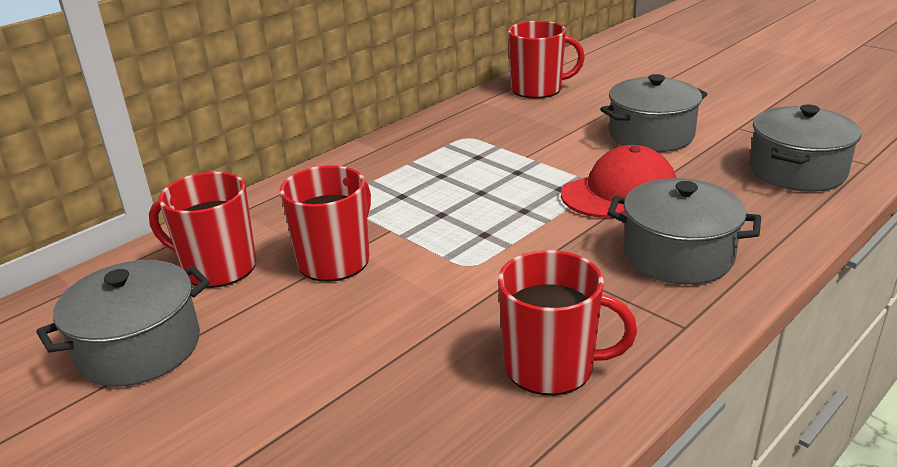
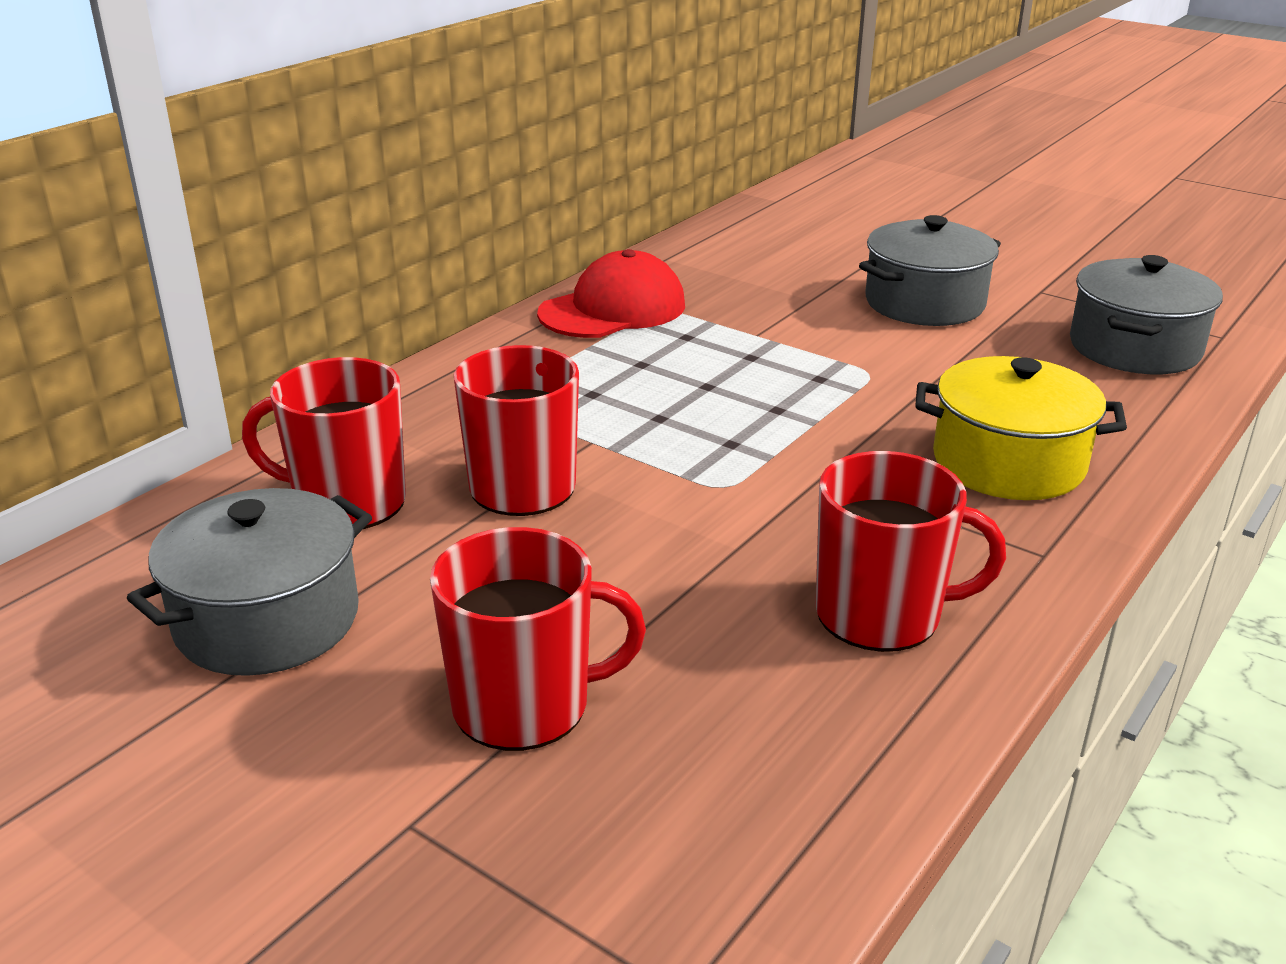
camera: 10 degrees left, 0 degrees up
red mug [508,21,585,99] -> red mug moved to [430,527,646,751]
red cap [561,145,676,218] -> red cap moved to [537,249,685,338]
grey pot [607,178,761,285] -> yellow pot [915,356,1127,500]

